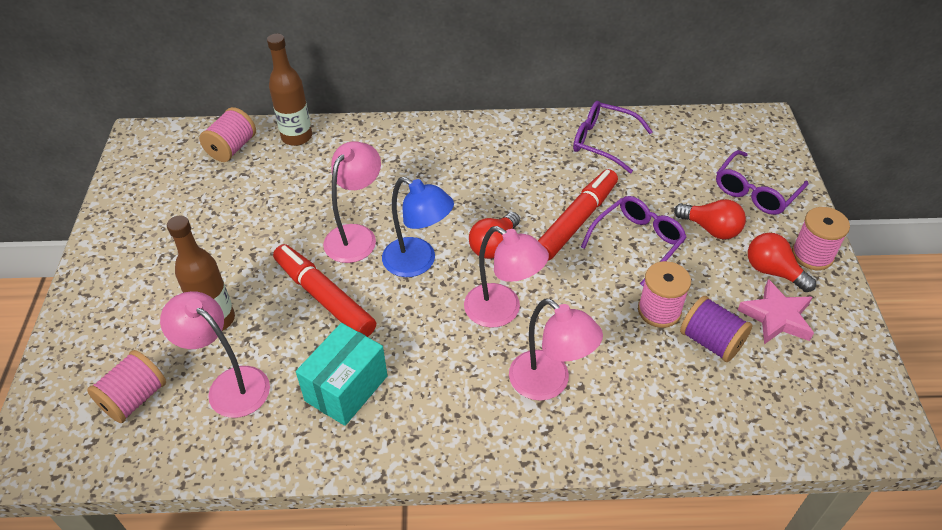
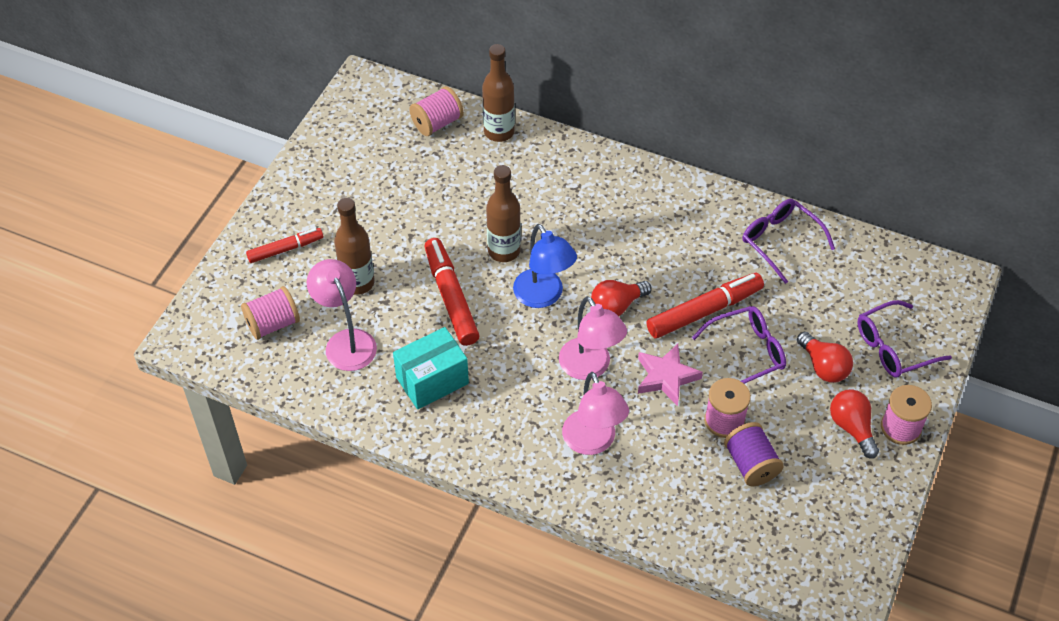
camera: 25 degrees right, 5 degrees up
pink lamp [323,141,381,263] -> brown bottle [486,165,521,262]
pink star [737,279,814,344] -> pink star moved to [638,344,703,406]
none -> red marker [246,228,323,263]

